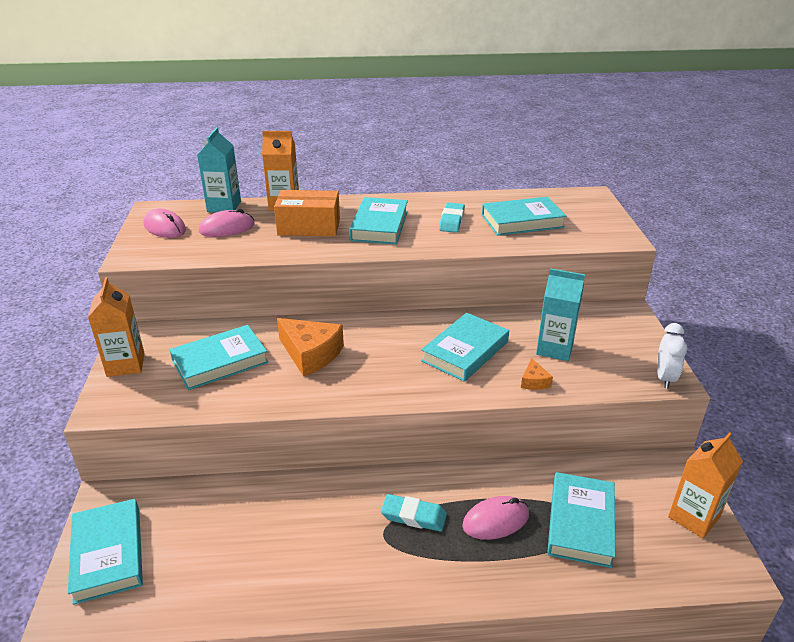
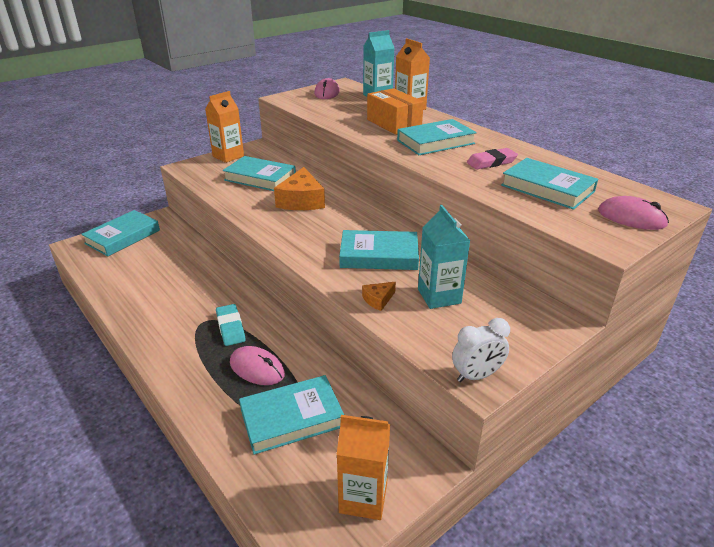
camera: 55 degrees right, 0 degrees up
pink mouse [199,208,255,237] -> pink mouse moved to [598,196,669,230]
turquoise eraser [439,202,465,233] -> pink eraser [467,148,518,169]

